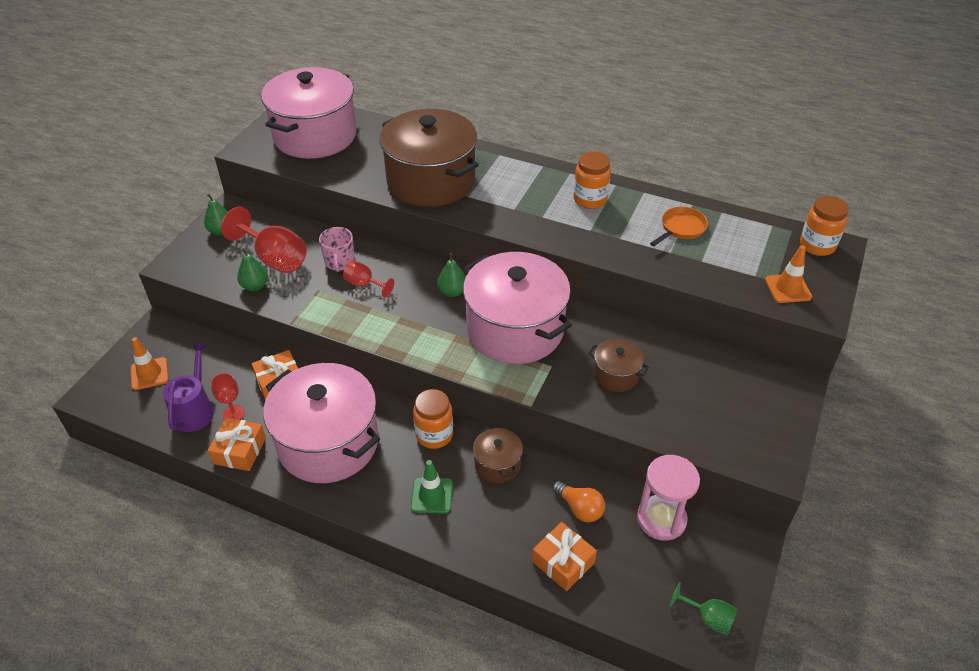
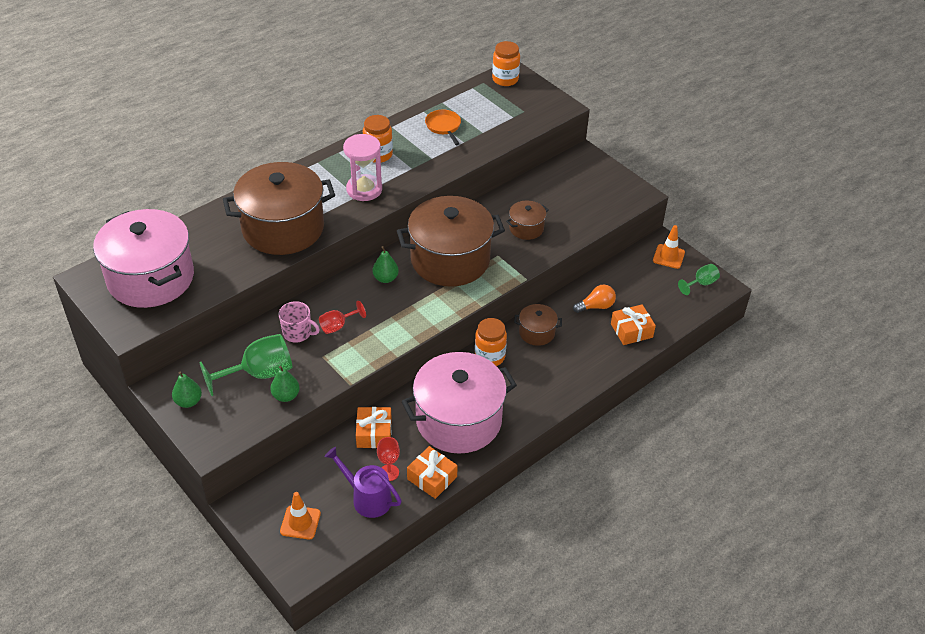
camera: 65 degrees left, 0 degrees up
red goblet [221,207,307,273] -> green goblet [199,334,292,396]
green traffic cone [411,460,453,514] -> none
pink pot [463,252,572,364] -> brown pot [397,196,505,287]
pink hourglass [637,455,700,541] -> pink hourglass moved to [343,134,382,201]
orange traffic cone [765,245,812,303] -> orange traffic cone moved to [653,225,685,269]

